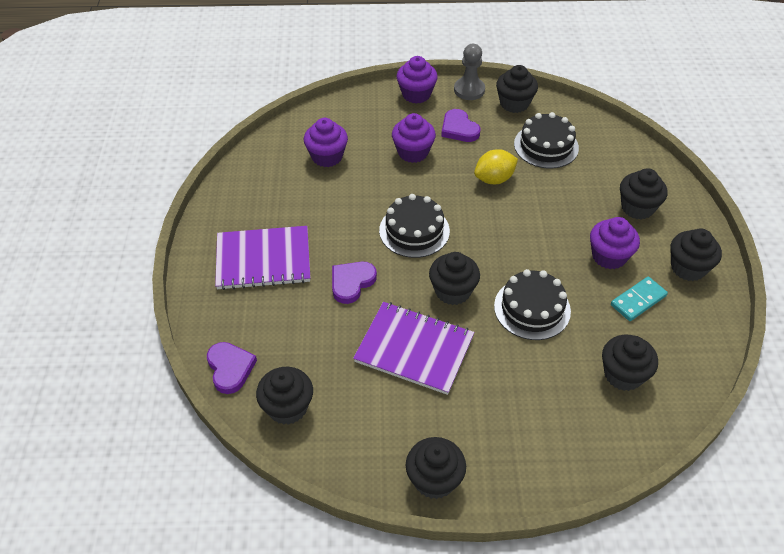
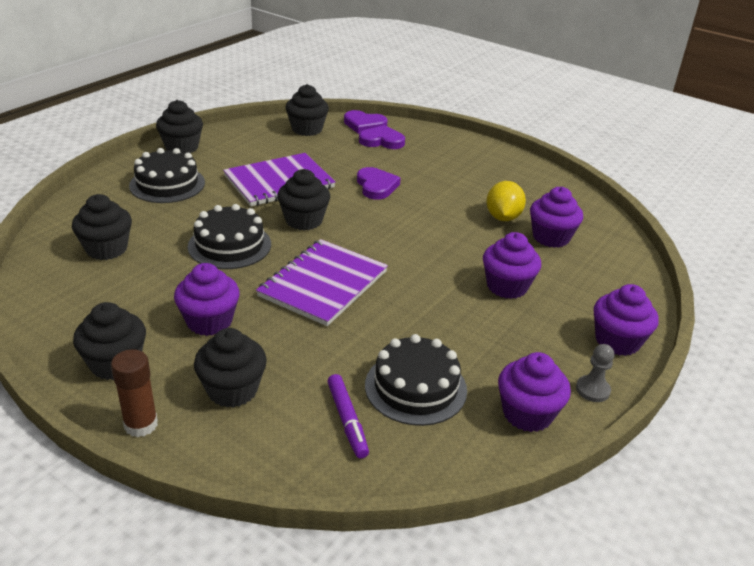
camera: 125 degrees right, 15 degrees down
purple notebook [215,226,310,290] -> purple notebook moved to [256,239,388,326]
black cake [379,194,450,258] -> black cake moved to [129,148,205,203]
purple heart [441,109,480,142] -> purple heart moved to [359,125,405,149]
grey pawn [454,44,485,100] -> grey pawn [576,344,614,402], size x0.65
yellow lemon [474,149,518,184] -> yellow lemon moved to [486,181,526,221]
black cupcake [496,65,538,113] -> purple cupcake [498,352,571,432]
turquoise domino [611,277,668,321] -> none
none -> brown glue stick [111,349,158,437]
none -> purple marker [327,374,369,459]

